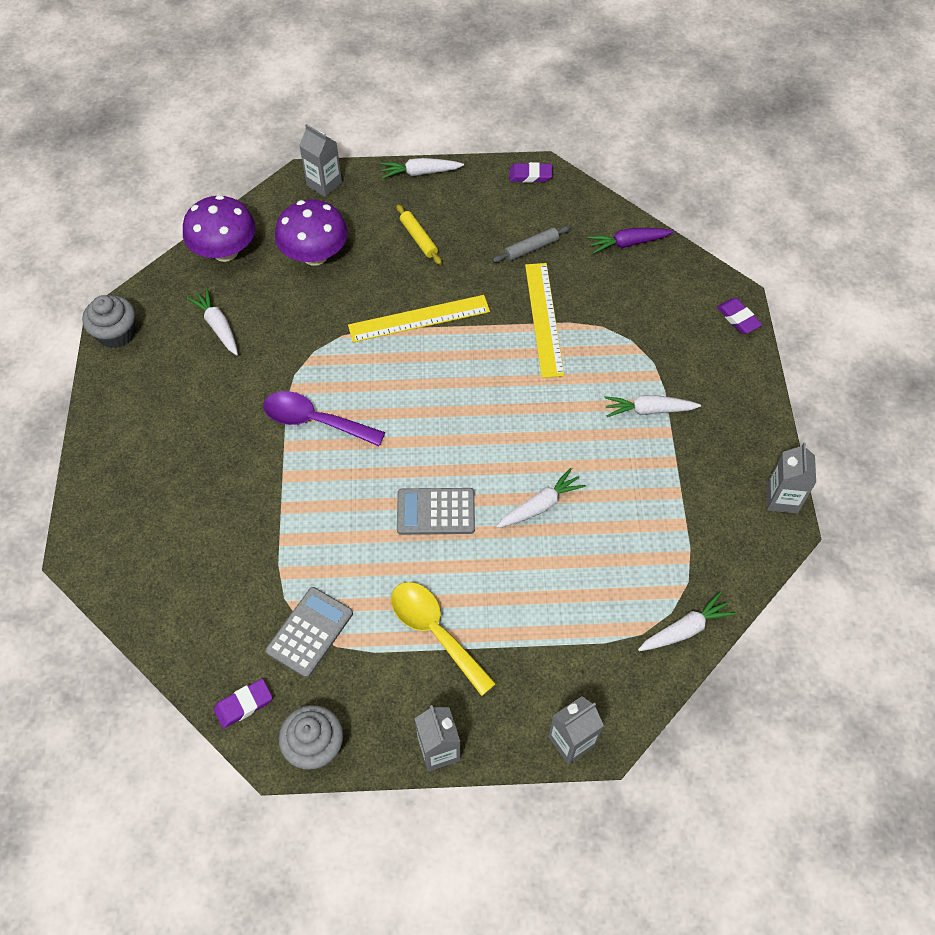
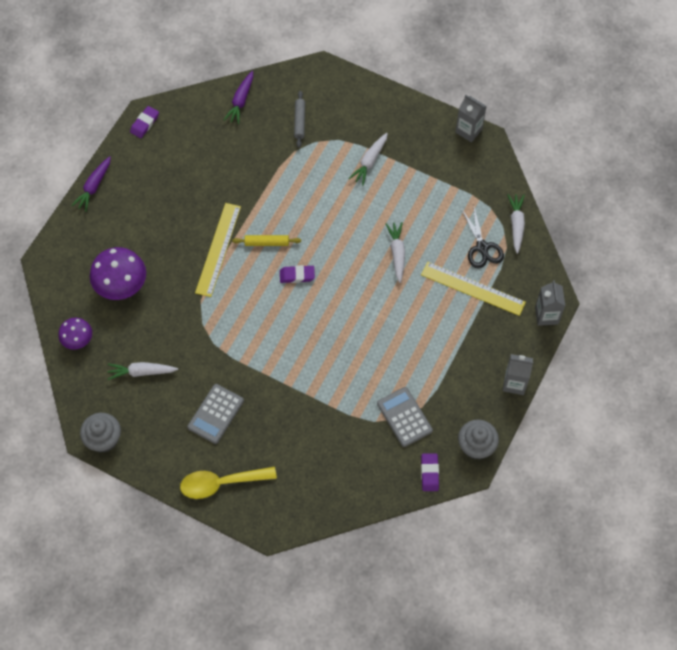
camera: 60 degrees left, 5 degrees up
purple mushroom [183,195,256,262] -> purple mushroom [58,318,92,350], size x0.59
purple spoon [263,391,385,446] -> none
grey carton [299,124,342,197] -> none
white carrot [380,158,464,179] -> purple carrot [71,156,111,212]
yellow spoon [391,582,496,696] -> yellow spoon moved to [180,466,277,499]
yellow rolling pin [396,204,442,265] -> yellow rolling pin moved to [232,235,301,246]
grey calculator [397,488,475,535] -> grey calculator moved to [187,384,244,444]
grey rolling pin [493,226,570,263] -> grey rolling pin moved to [294,91,305,148]
yellow ruler [525,263,564,378] -> yellow ruler moved to [421,262,526,316]
purple eraser [717,298,762,334] -> purple eraser moved to [280,265,315,283]
none -> black scissors [462,208,504,268]

